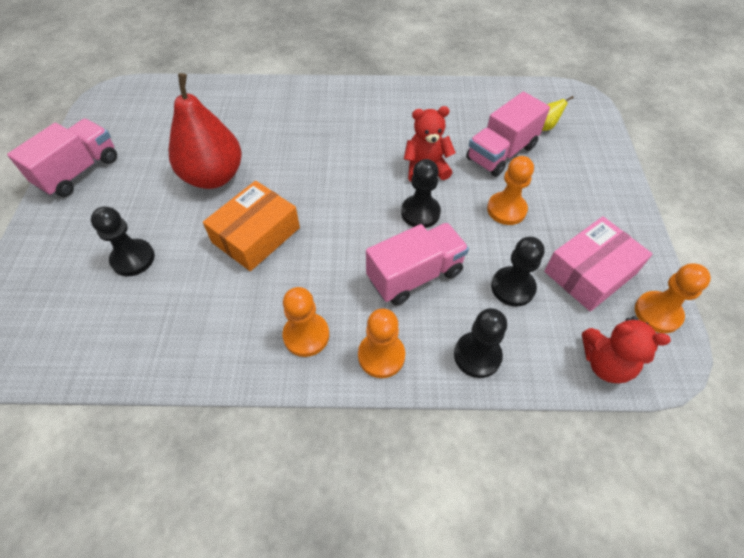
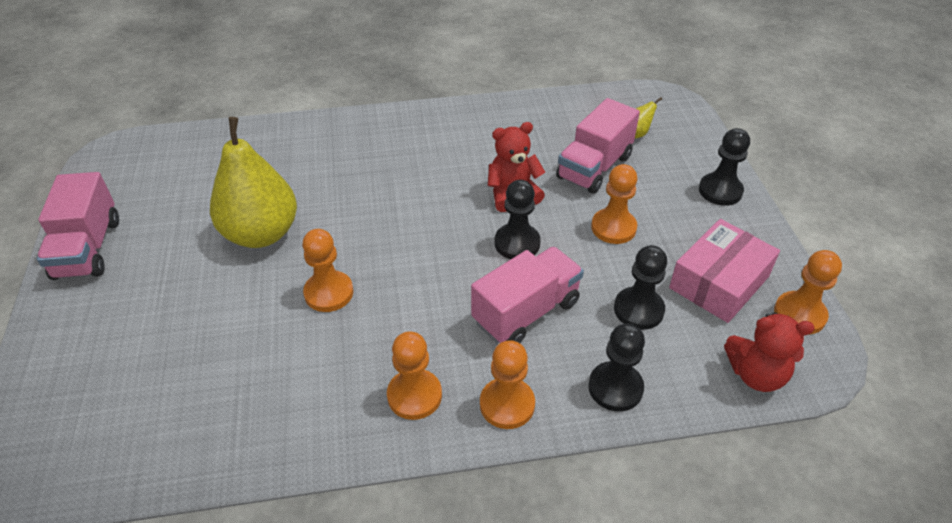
camera: 10 degrees left, 10 degrees down
pink truck [7,119,117,197] -> pink truck turned 150 degrees clockwise [37,172,119,280]
black pawn [91,207,155,276] -> black pawn moved to [699,128,750,206]
red pear [169,73,242,189] -> yellow pear [210,117,297,248]
orange box [203,181,300,271] -> orange pawn [302,229,353,312]

